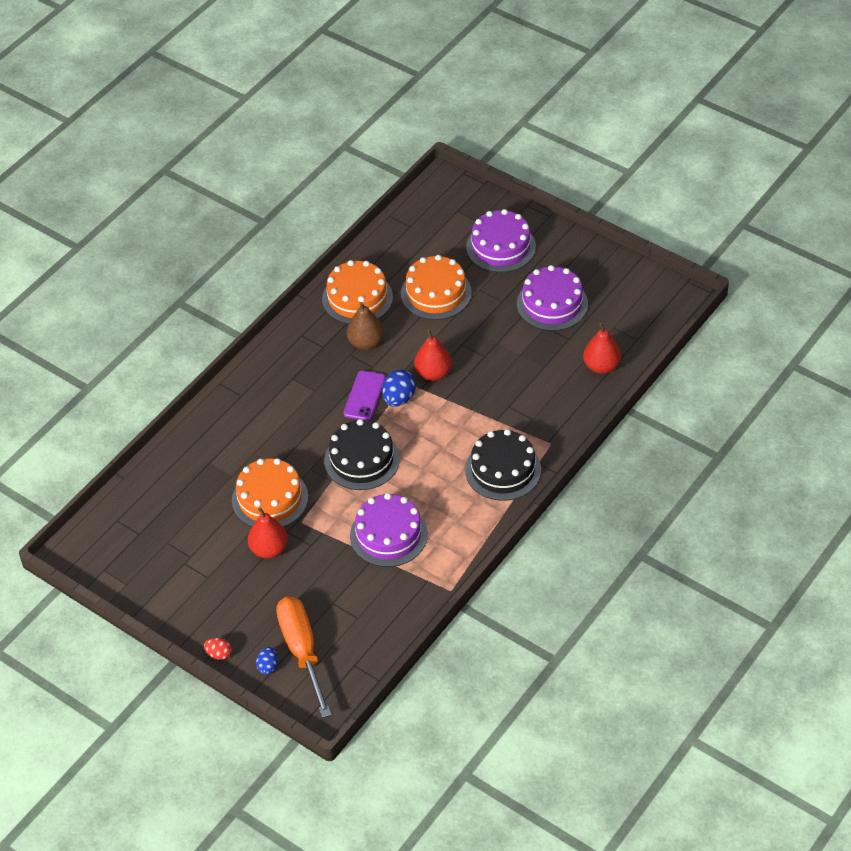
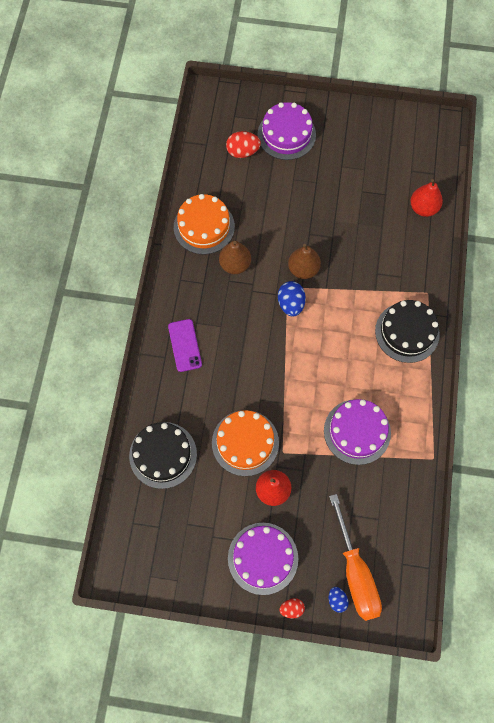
camera: 30 degrees left, 20 degrees up
orange screwdriver [276,597,331,718] -> orange screwdriver turned 150 degrees counterclockwise [329,494,382,621]
black cake [324,419,400,490] -> black cake moved to [129,422,197,489]
purple phone [343,370,386,421] -> purple phone moved to [168,319,202,372]
orange cake [401,255,472,320] -> none
red pear [414,330,452,381] -> brown pear [288,244,321,279]
purple cake [517,265,588,331] -> purple cake moved to [228,523,298,595]
none -> red egg [226,131,261,158]

